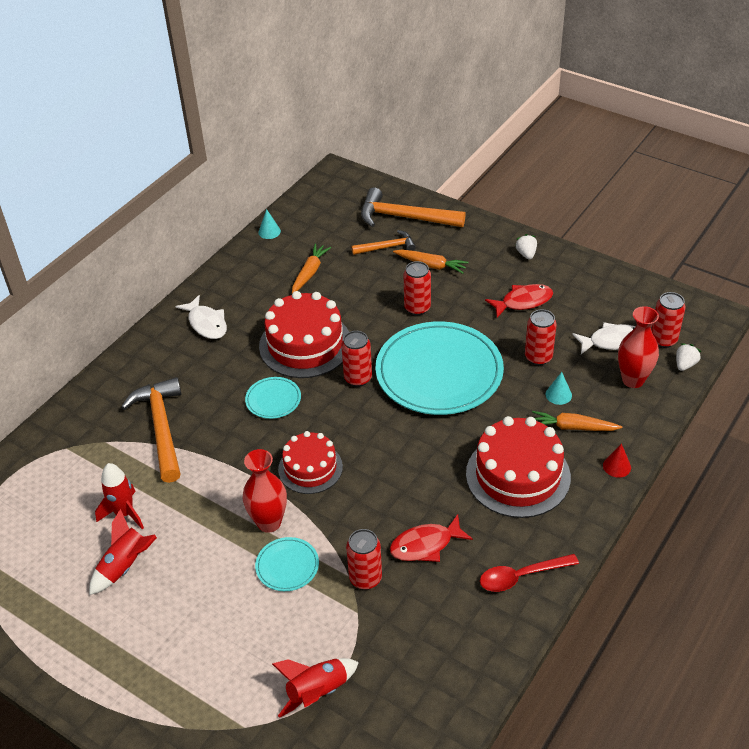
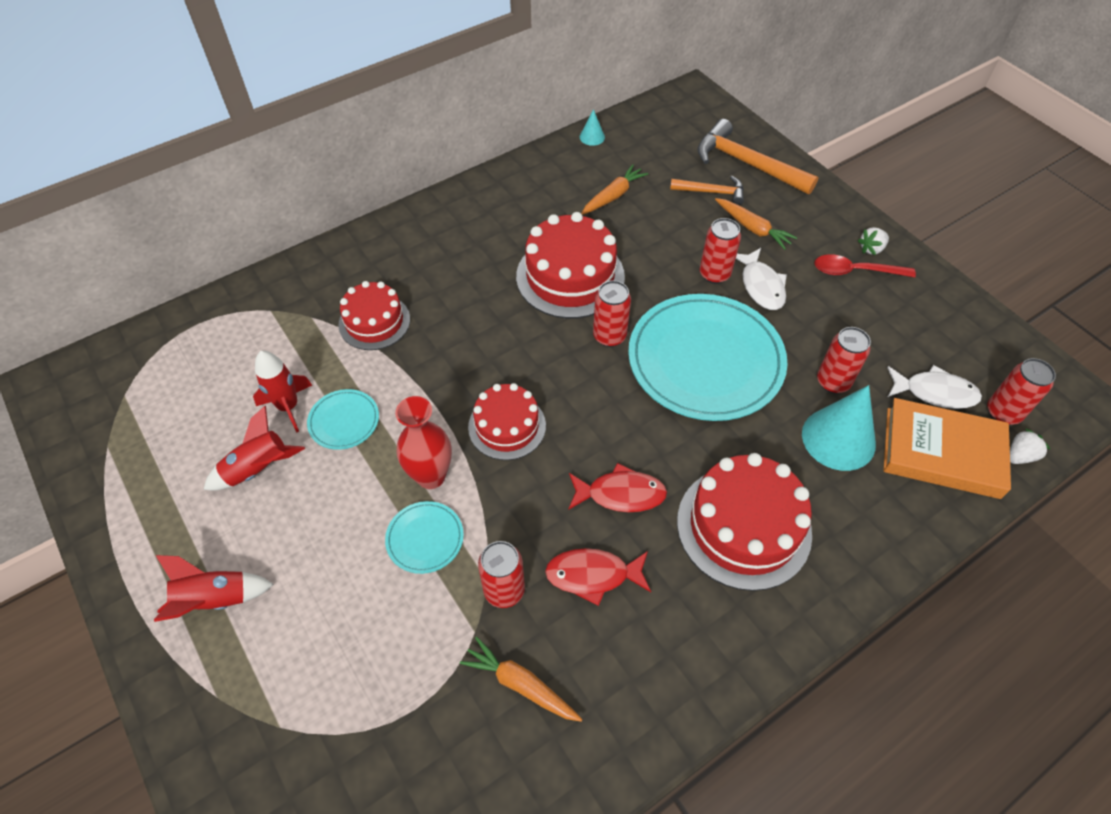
camera: 20 degrees right, 10 degrees up
orange hammer [121,377,181,483] -> red cake [339,281,410,350]
white fish [175,295,227,339] -> white fish moved to [736,248,787,310]
turquoise plate [245,377,301,419] -> turquoise plate moved to [307,389,379,450]
red rocket [272,658,359,718] -> red rocket moved to [154,555,274,622]
red spoon [480,554,579,592] -> red spoon moved to [814,254,916,277]
red fish [485,284,553,318] -> red fish moved to [568,463,667,512]
white strawberry [515,234,537,259] -> white strawberry turned 135 degrees counterclockwise [858,227,889,255]
orange carrot [532,411,623,431] -> orange carrot moved to [460,637,583,722]
turquoise cone [546,372,572,405] -> turquoise cone [802,385,876,471], size x2.17
red cone [603,444,631,478] -> none
red vase [618,306,659,388] -> orange book [883,398,1011,499]

